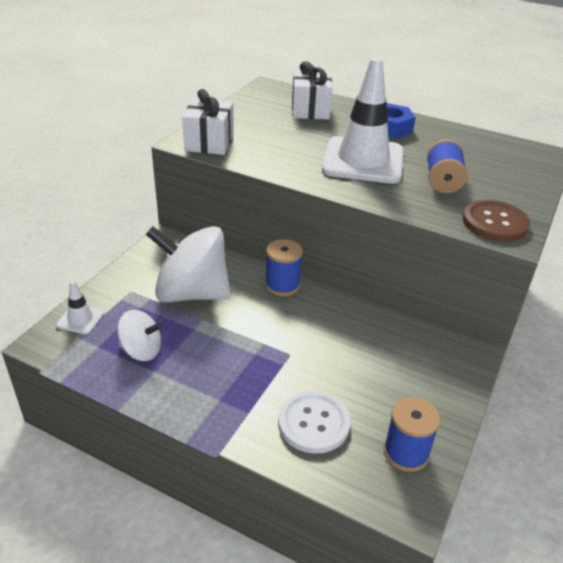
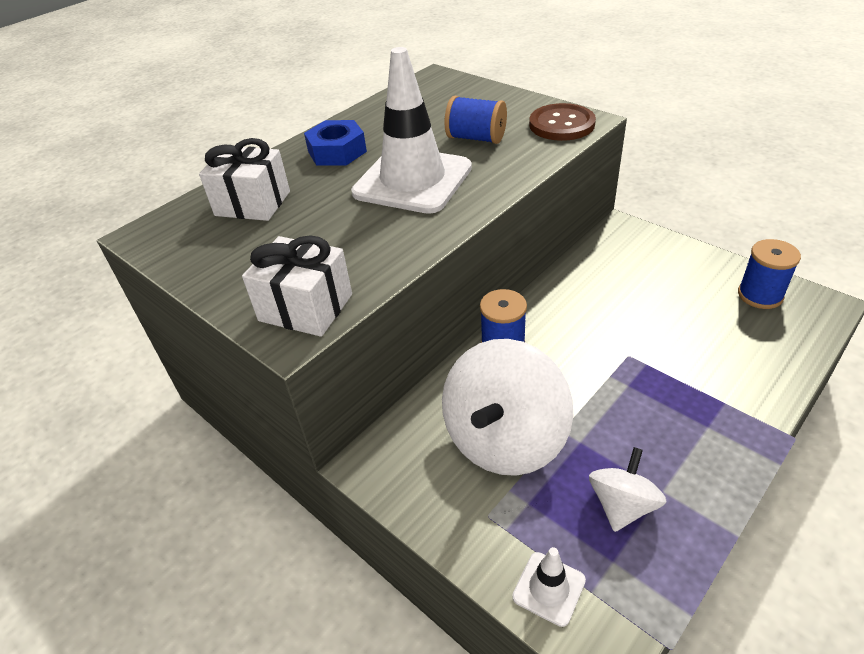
camera: 70 degrees left, 5 degrees up
white button [278,391,351,454] -> none

